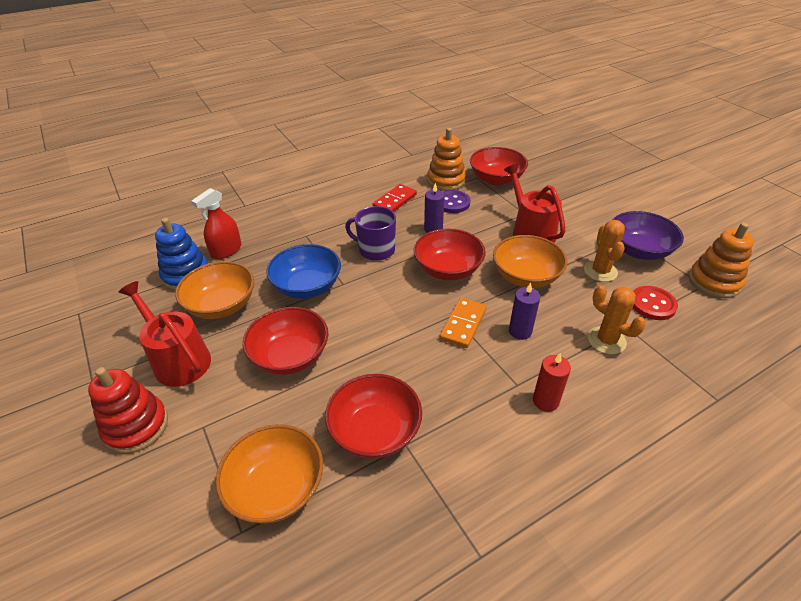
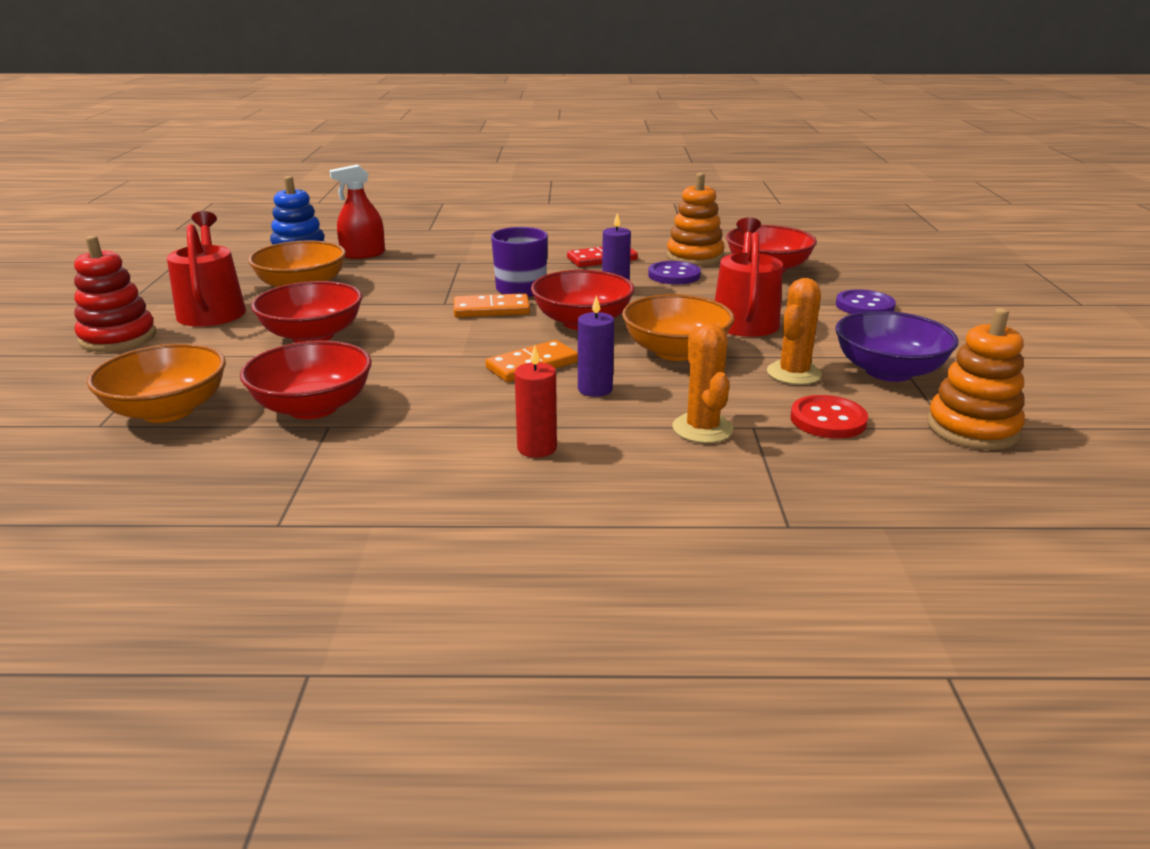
camera: 30 degrees right, 15 degrees down
blue bowl [266,244,341,299] -> none
none -> orange domino [454,293,530,317]
none -> purple button [836,289,896,314]

